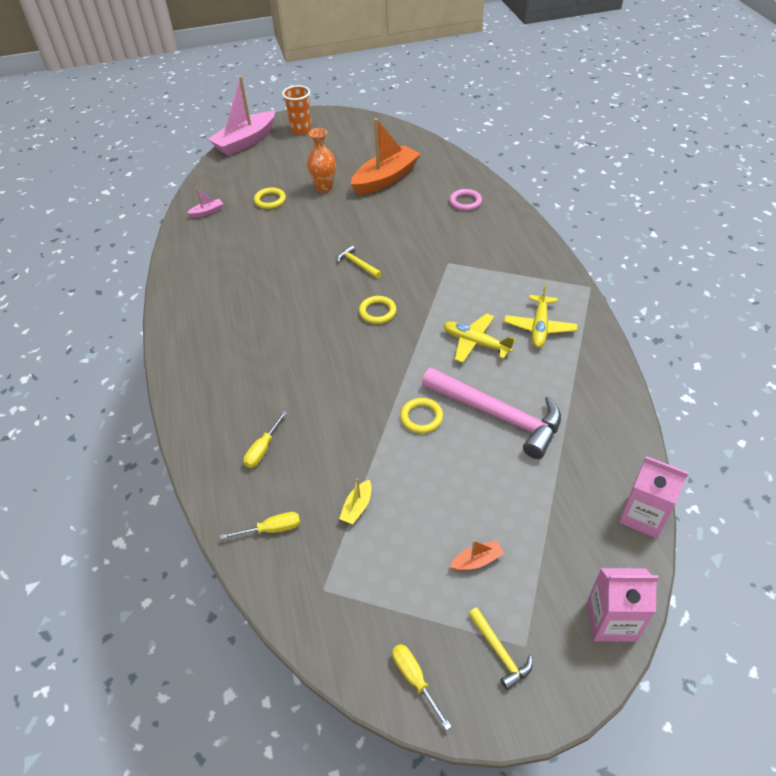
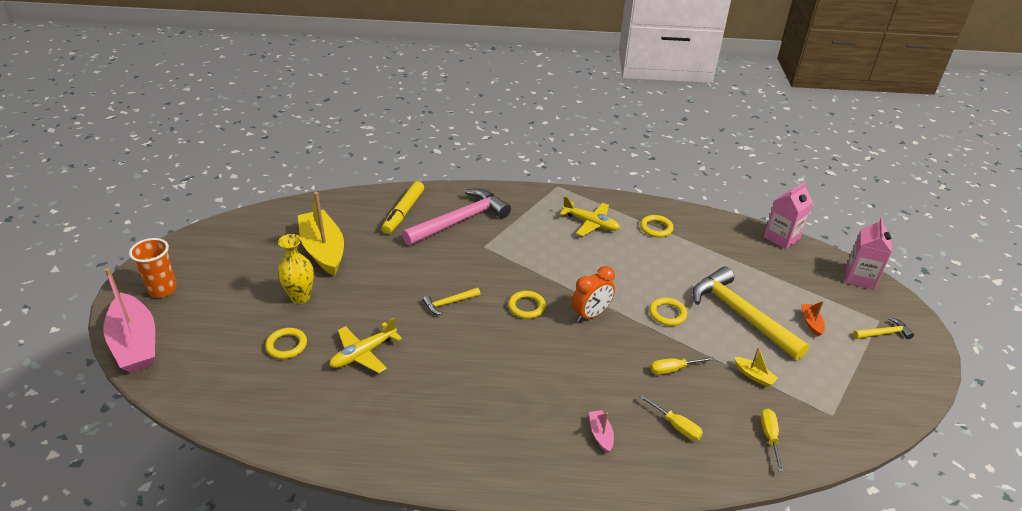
camera: 75 degrees left, 10 degrees down
pink boat [187,188,223,218] -> pink boat moved to [589,410,614,453]
orange vase [307,128,336,193] -> yellow vase [278,234,314,304]
orange boat [351,118,421,195] -> yellow boat [298,192,344,276]
yellow screwdriver [392,644,451,730] -> yellow screwdriver moved to [651,357,715,375]
pink hammer [422,367,561,459] -> pink hammer moved to [402,189,511,246]
yellow plane [443,313,516,363] -> yellow plane moved to [329,317,402,373]
pink ring [449,189,482,211] -> yellow marker [382,181,424,234]
none -> orange clock [572,266,615,322]
none -> yellow ring [640,215,674,237]
none -> yellow hammer [692,266,809,360]

